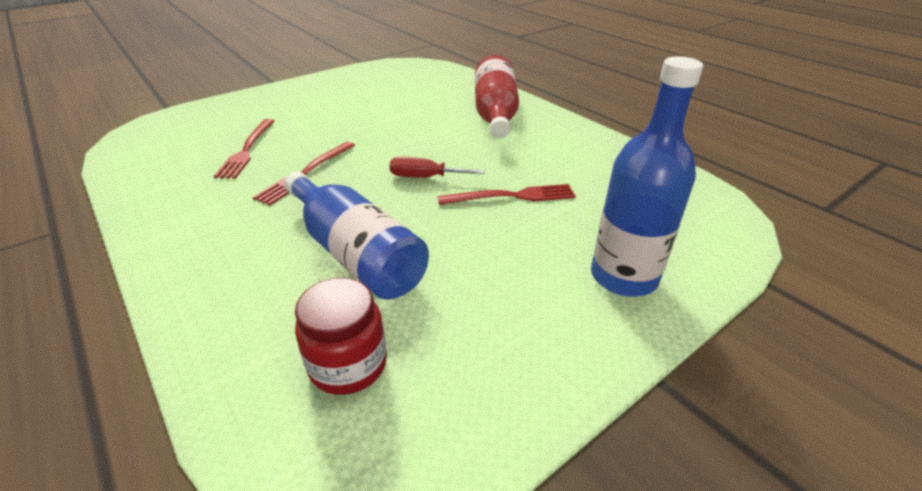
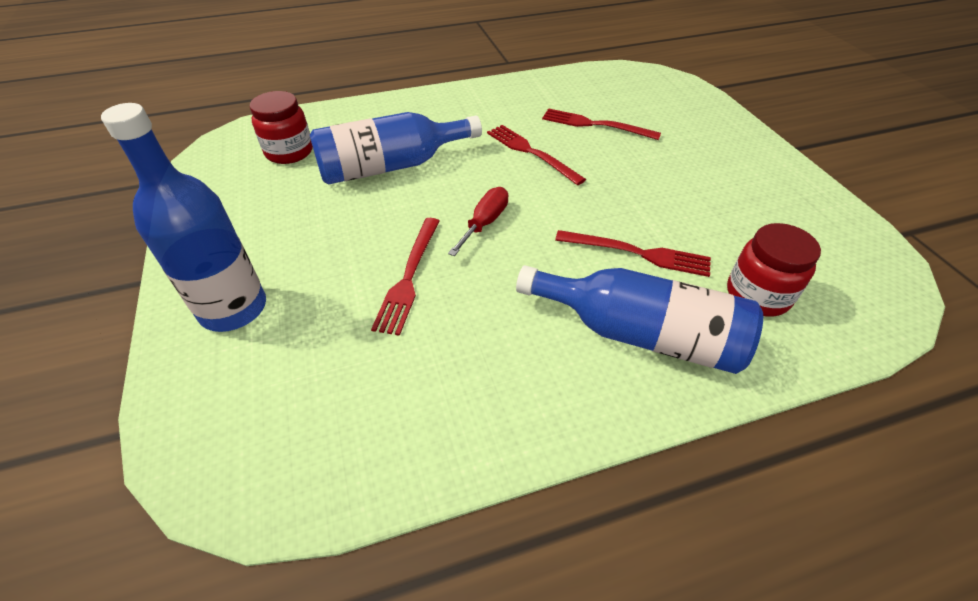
camera: 110 degrees right, 10 degrees up
red bottle [475,55,519,138] -> blue bottle [516,265,763,374]
none -> red fork [555,230,711,277]
none -> red jar [727,223,821,317]

